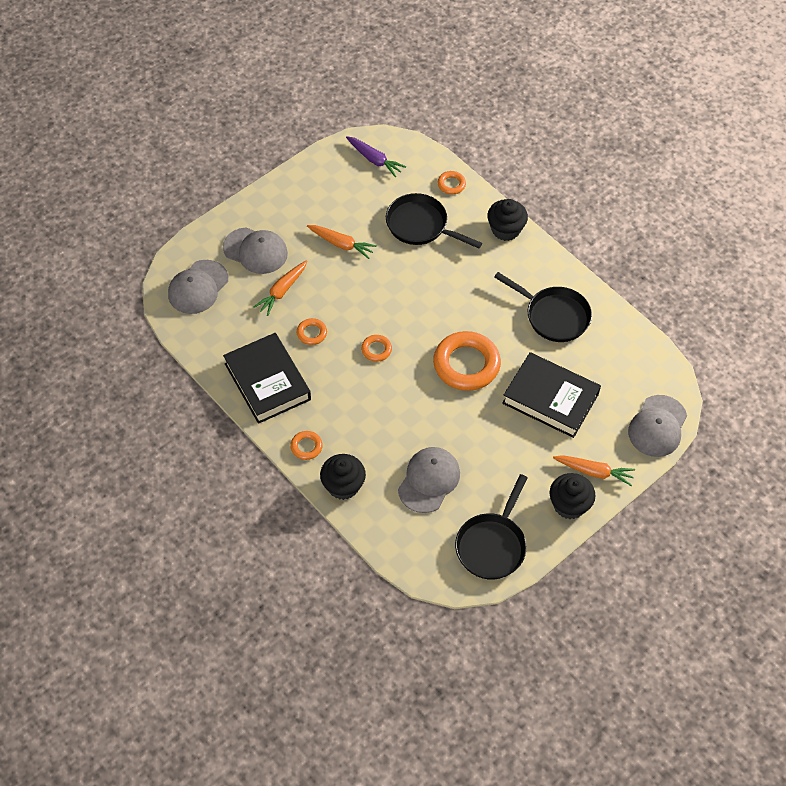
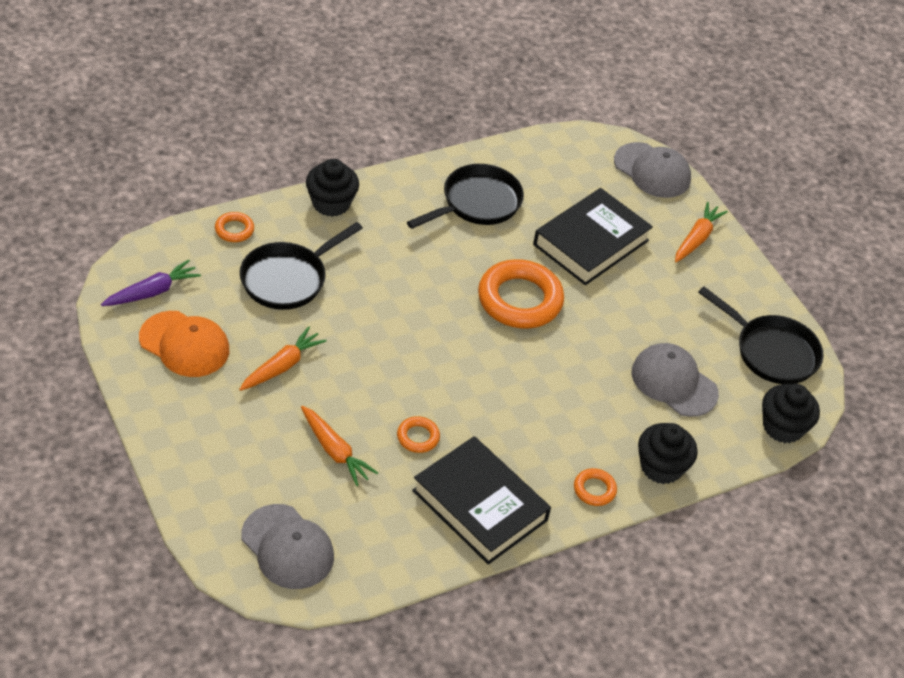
camera: 80 degrees left, 10 degrees down
grey cap [223,227,288,274] -> none
black book [223,333,311,424] -> black book turned 60 degrees clockwise [412,436,551,565]
orange ring [361,335,392,362] -> none
black cupcake [549,473,596,519] -> black cupcake moved to [762,384,820,443]
none -> orange cap [139,311,229,377]

